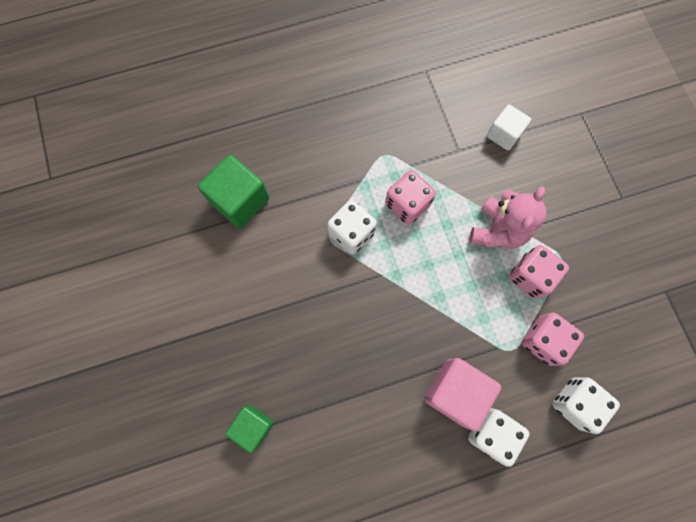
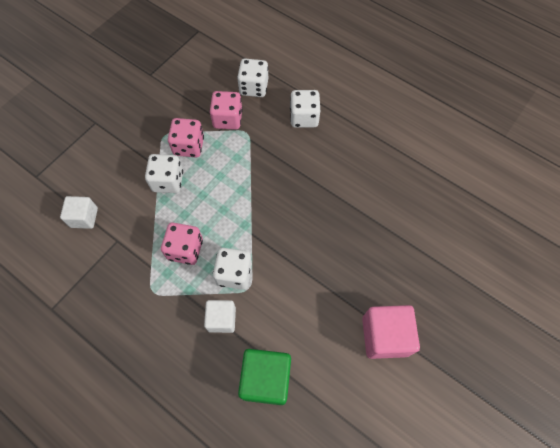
camera: 125 degrees left, 10 degrees down
green cube [225,405,274,453] -> none
pink cube [424,358,501,432] -> pink cube moved to [362,305,420,359]
pink teddy bear [470,186,547,249] -> white dice [145,154,183,193]
none -> white cube [204,300,236,333]

